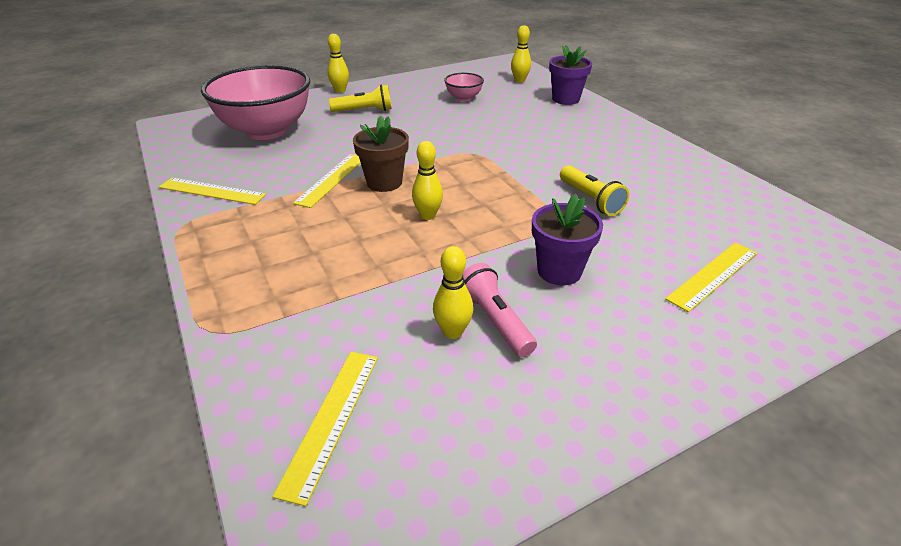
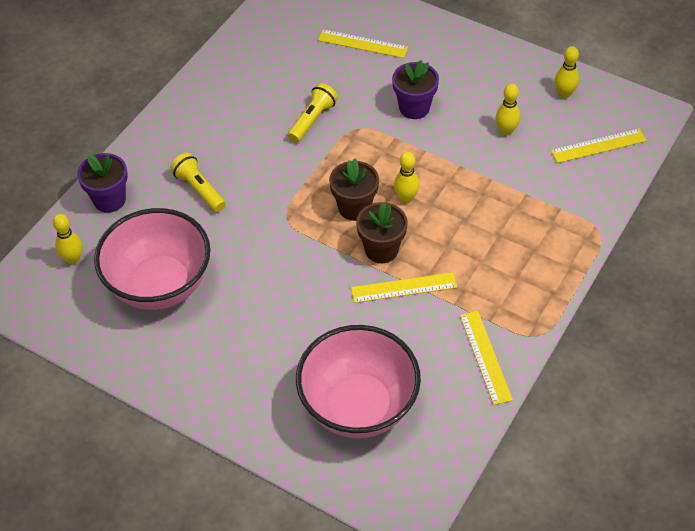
camera: 120 degrees left, 15 degrees up
yellow bowling pin [328,34,349,93] -> yellow bowling pin moved to [555,46,579,98]
yellow flashlight [329,85,392,112] -> yellow flashlight moved to [170,153,226,212]
pink bowl [444,73,484,101] -> pink bowl [94,208,210,310], size x2.29
pink flashlight [463,263,537,357] -> none
none -> brown flower pot [329,158,379,221]

